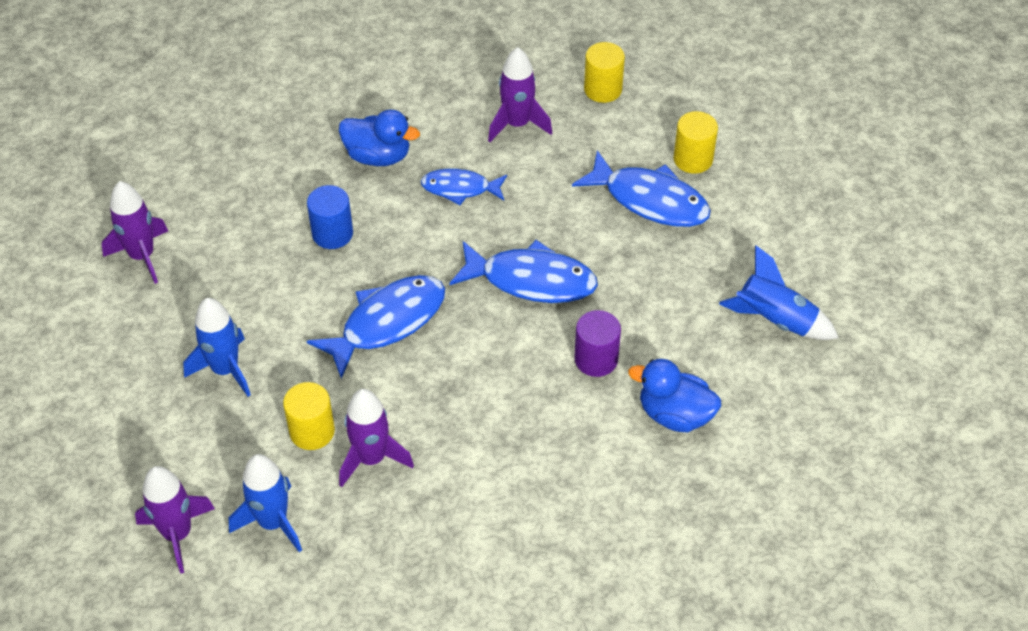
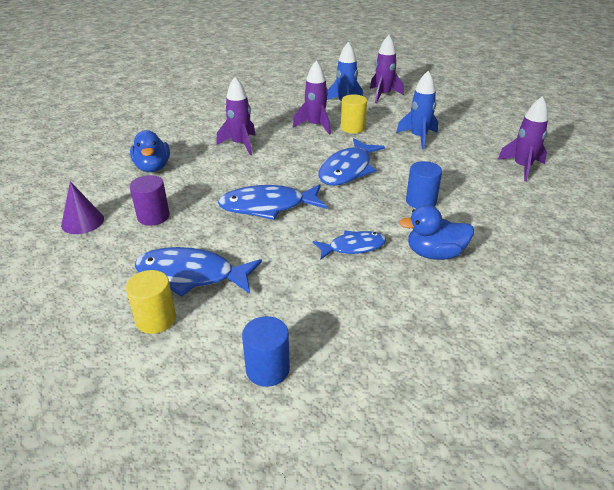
camera: 160 degrees right, 15 degrees down
purple rocket [488,47,552,142] -> purple rocket moved to [216,77,255,155]
purple cylinder [574,310,621,377] -> purple cylinder moved to [130,175,169,226]
yellow cylinder [584,42,625,103] -> blue cylinder [242,316,290,387]
blue duck [628,359,721,432] -> blue duck turned 75 degrees clockwise [130,130,170,172]
blue rocket [719,245,839,340] -> purple cone [61,182,104,234]

